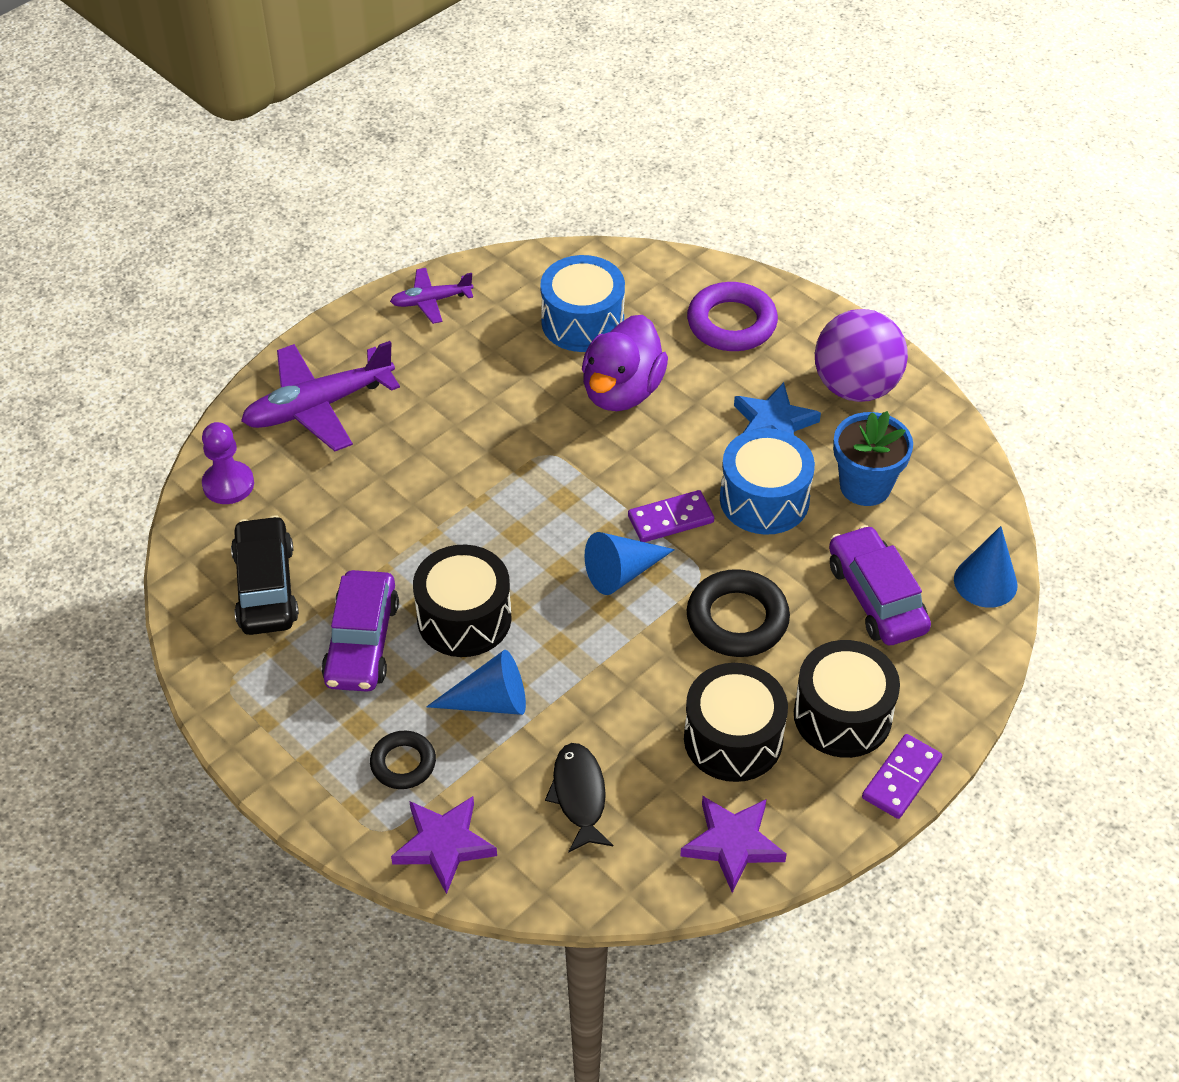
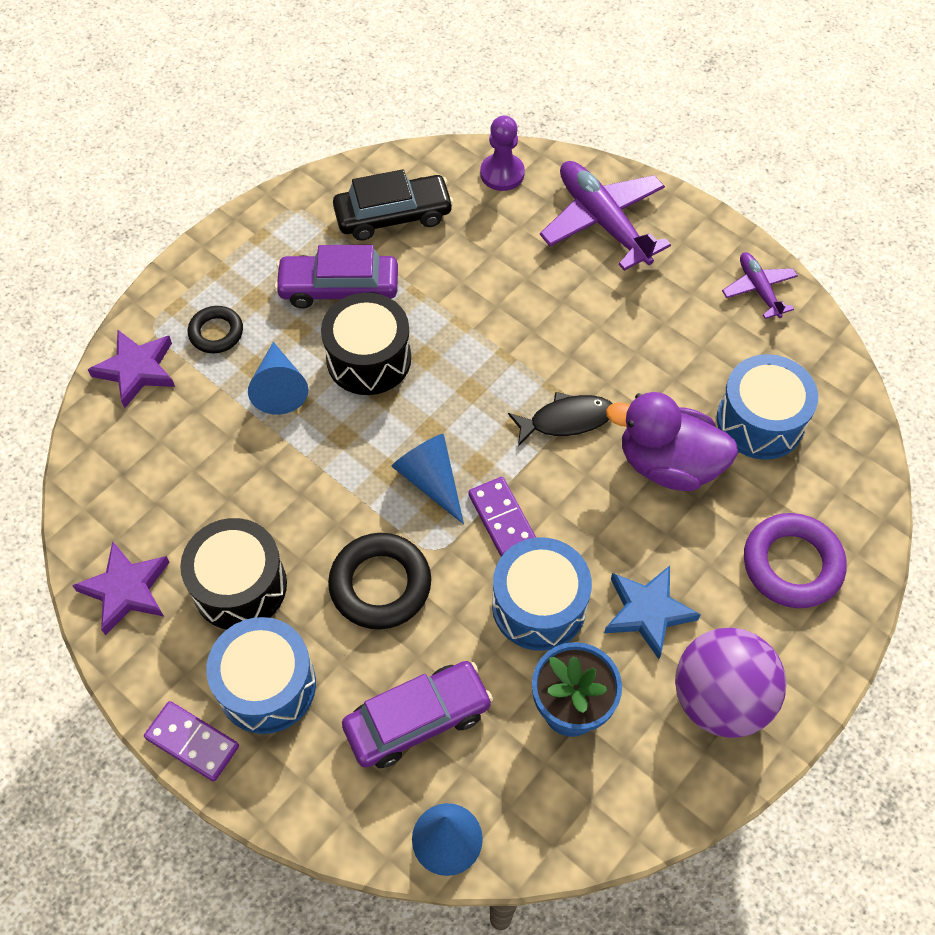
camera: 85 degrees right, 10 degrees up
black fish [545,743,613,853] -> black fish moved to [508,392,612,446]
black drum [794,640,900,758] -> blue drum [206,617,316,734]

